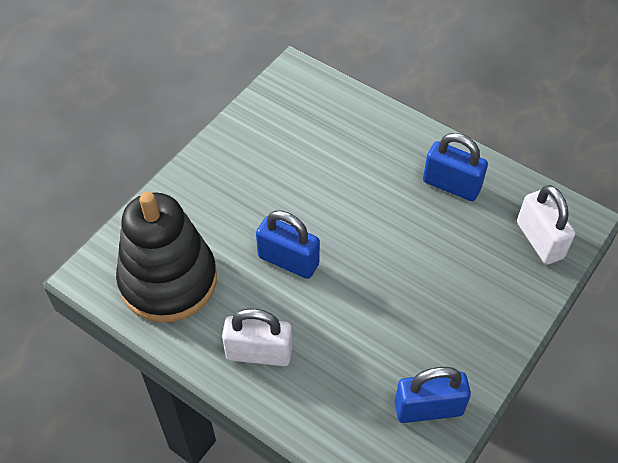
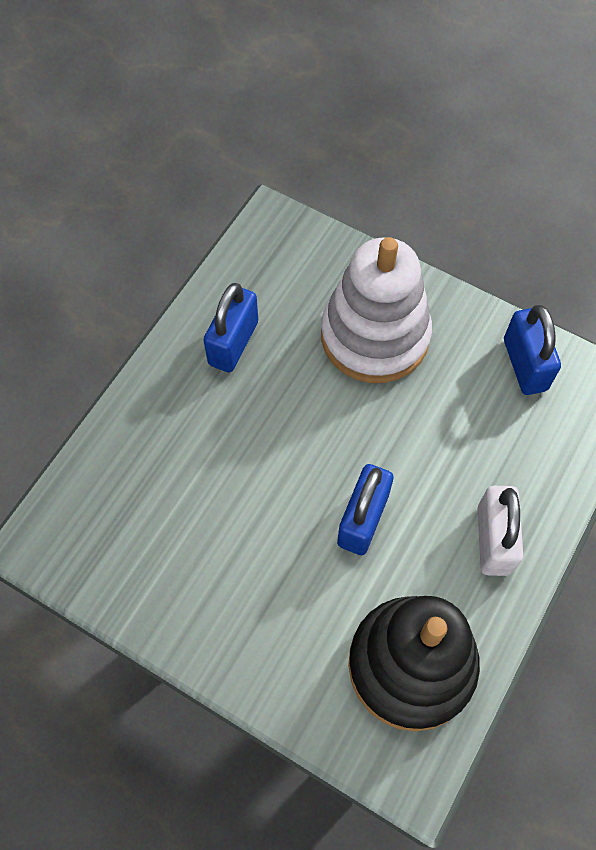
camera: 95 degrees left, 10 degrees up
white padlock [517,185,575,264] -> none
none -> white stacking toy [321,237,432,383]

